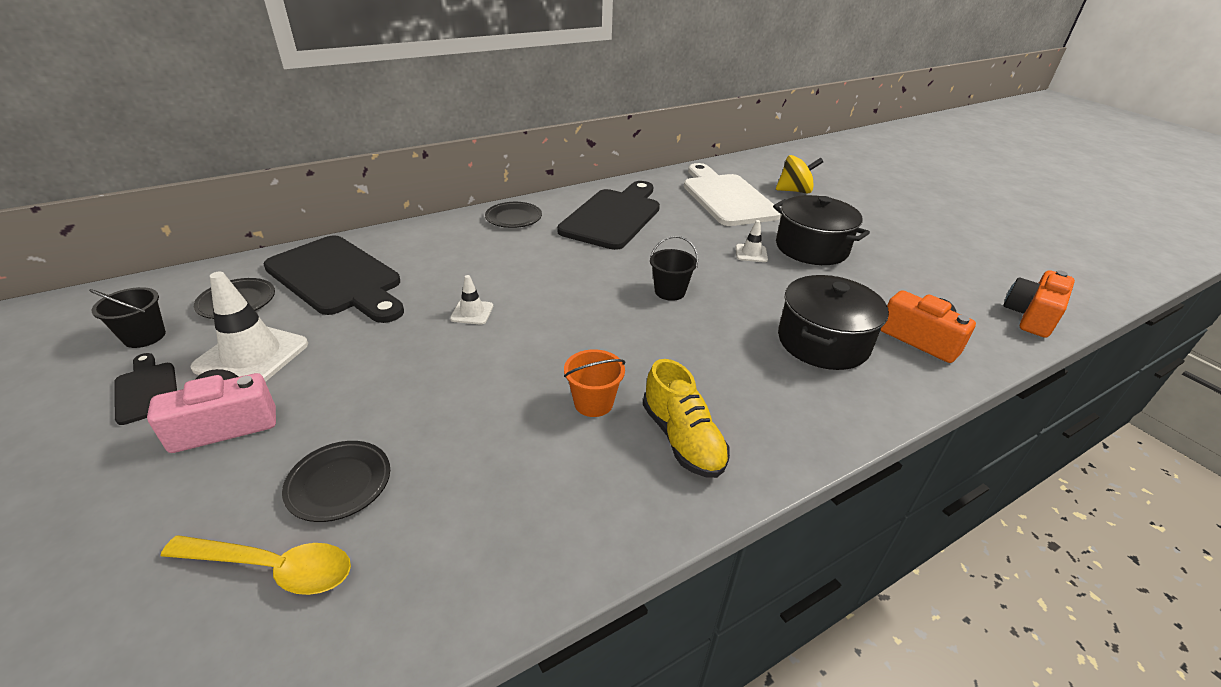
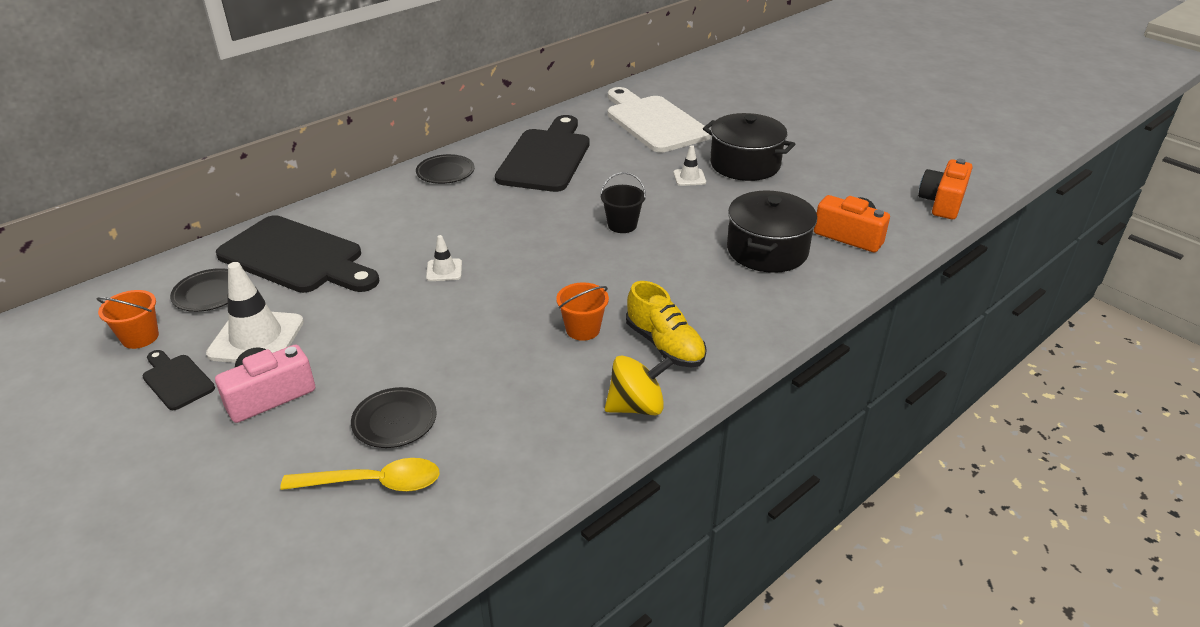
camera: 10 degrees left, 0 degrees up
black bucket [89,287,166,348] -> orange bucket [97,290,159,349]
yellow spinning top [776,155,823,194] -> yellow spinning top moved to [605,355,673,415]

